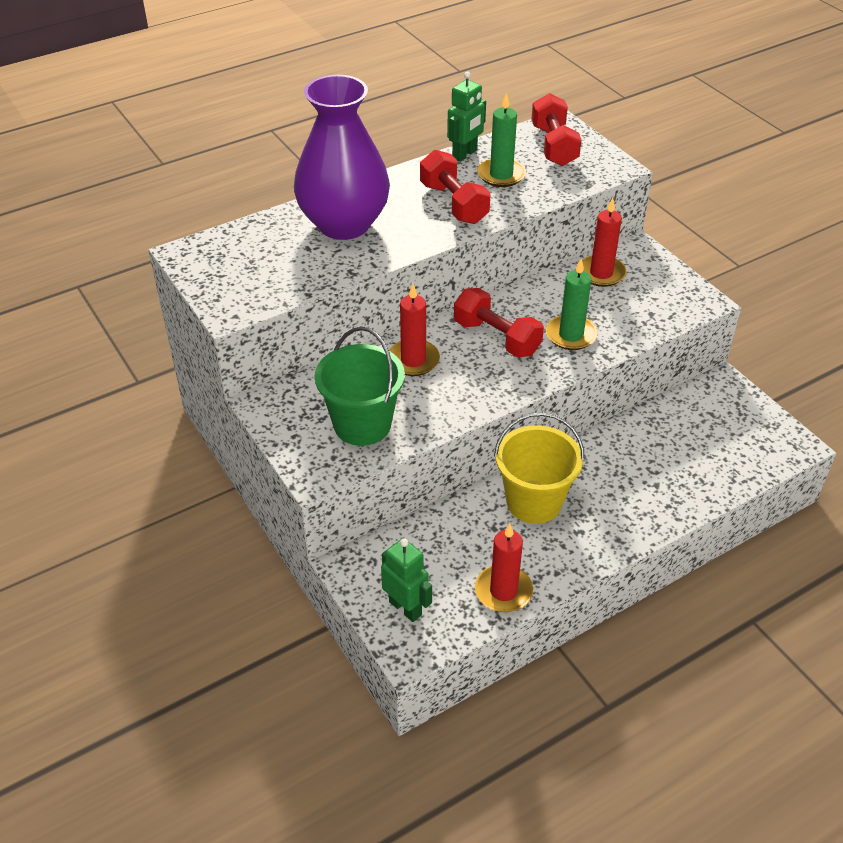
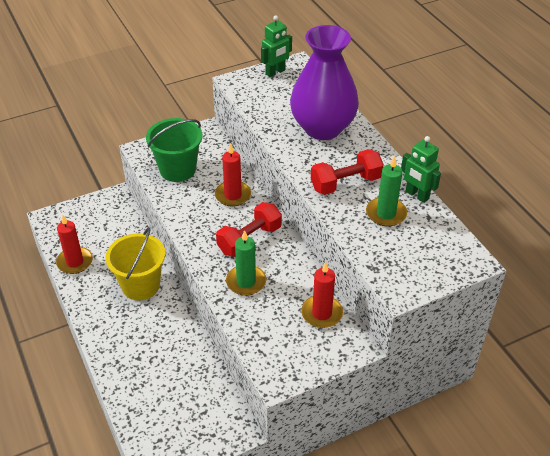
camera: 95 degrees right, 0 degrees up
green robot [381,538,432,622] -> green robot moved to [261,15,292,77]
red dumbbell [531,93,582,166] -> none

